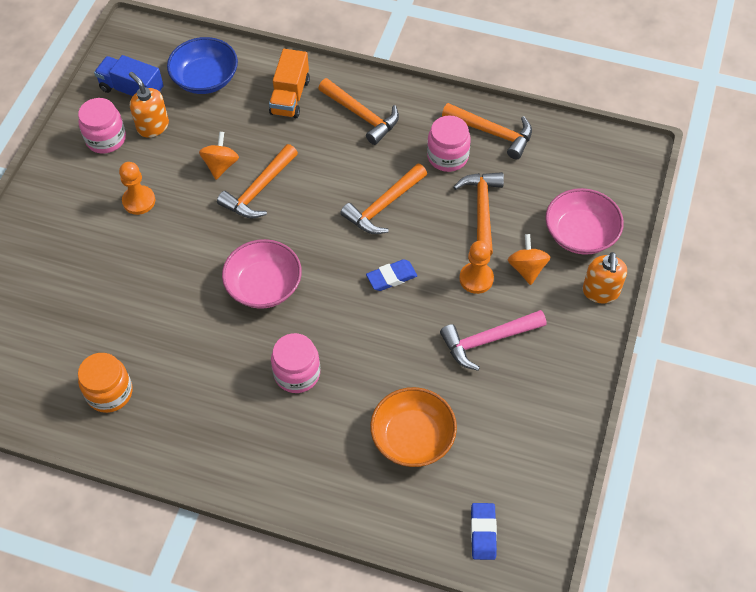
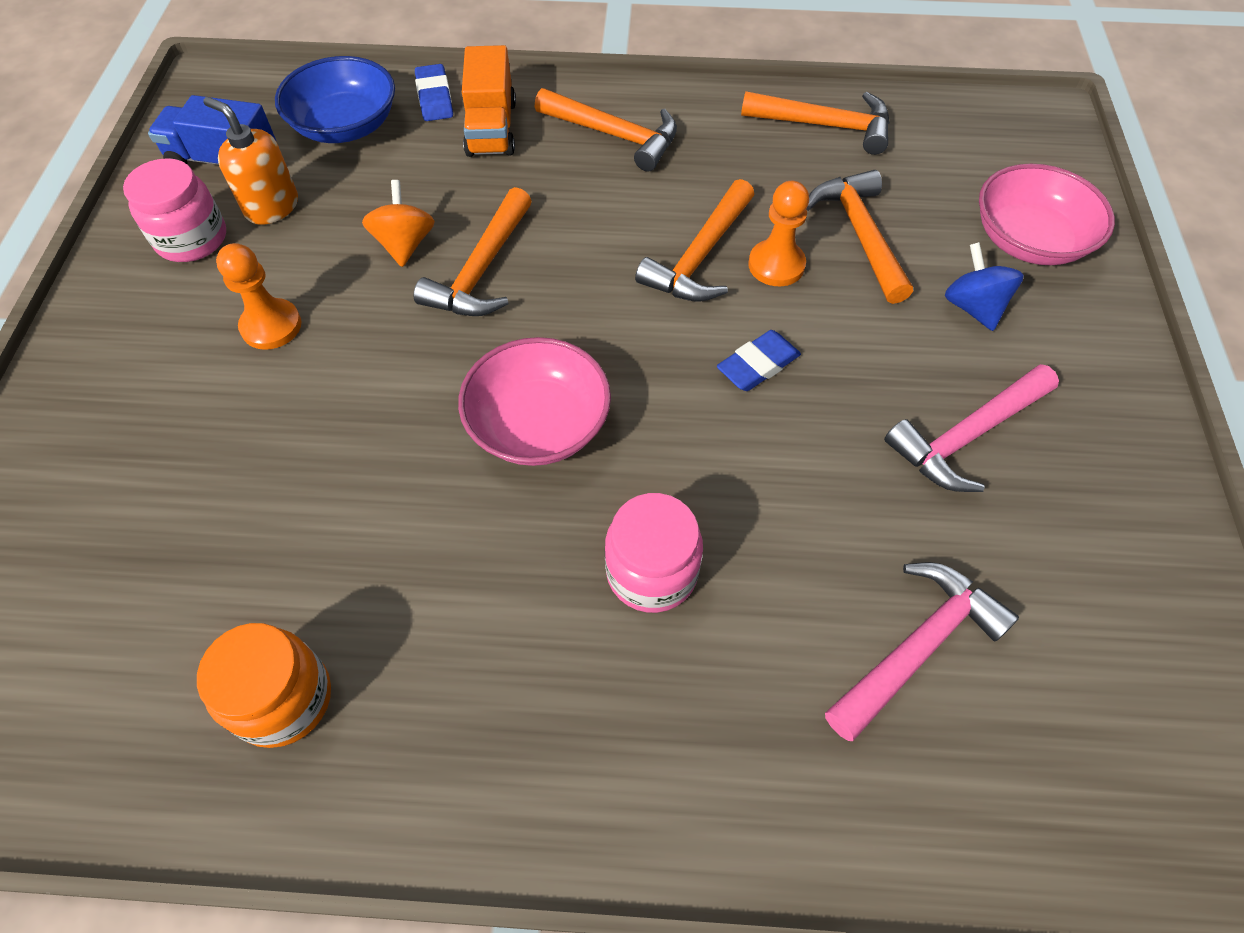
camera: 15 degrees left, 0 degrees up
orange bowl [370,387,457,467] -> pink hammer [825,562,1019,741]
pink jar [427,115,471,172] -> none
orange pawn [459,241,494,294] -> orange pawn moved to [748,181,809,286]
blue eraser [471,503,497,560] -> blue eraser moved to [415,64,453,121]
orange spinning top [508,234,550,285] -> blue spinning top [945,242,1024,331]
orange soap dispenser [582,252,627,303] -> none

